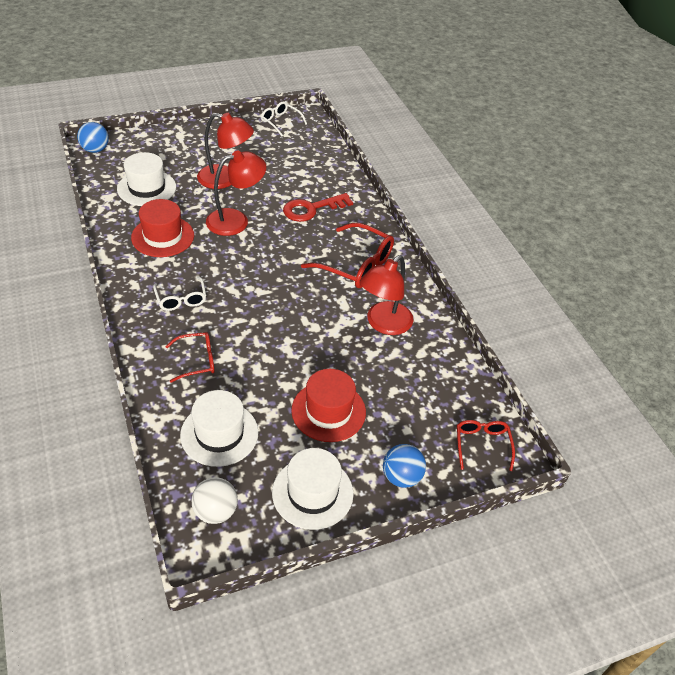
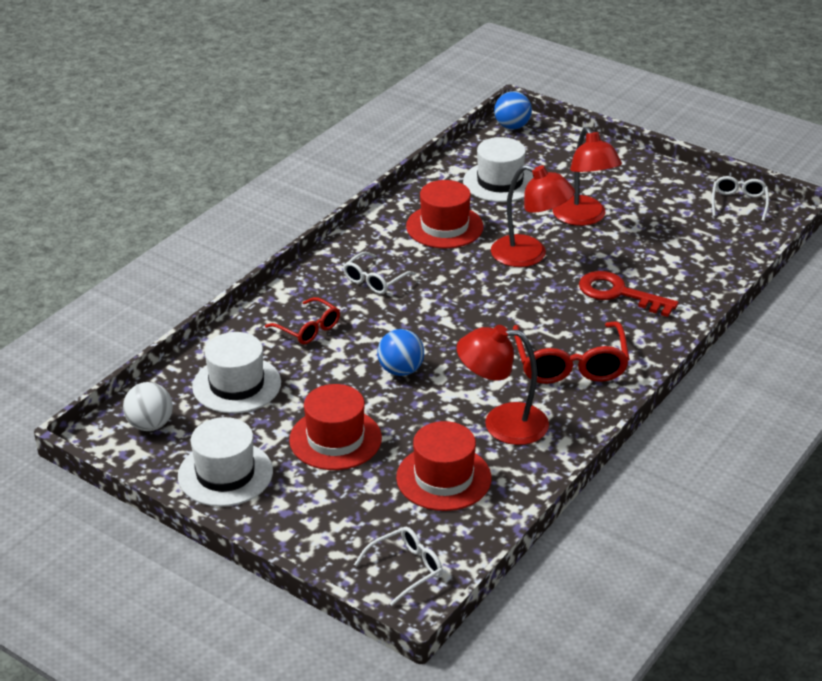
camera: 60 degrees right, 10 degrees down
blue ball [383,444,426,488] -> blue ball moved to [378,329,424,376]
red glasses [457,420,515,471] -> white glasses [354,527,443,606]
none -> red hat [396,421,492,511]

